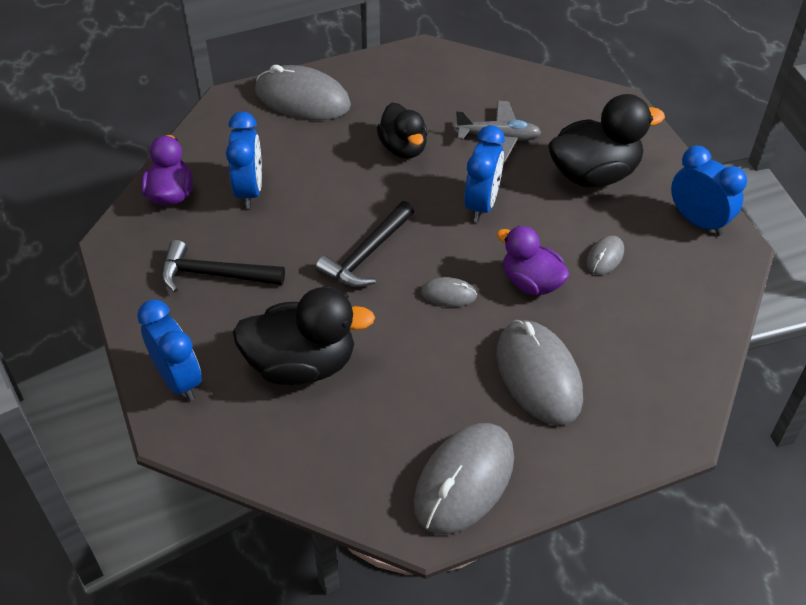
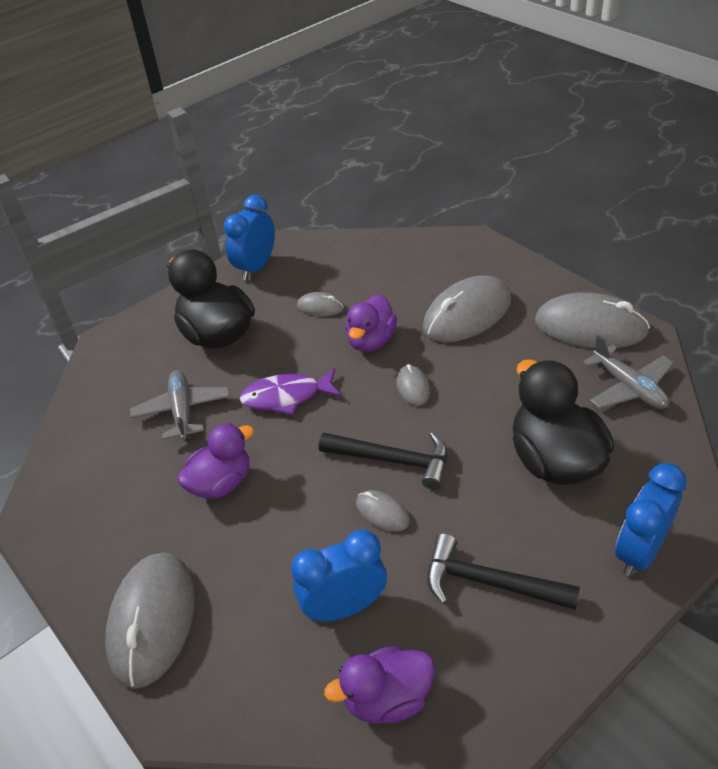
camera: 105 degrees left, 5 degrees down
black hammer [161,240,285,292] -> black hammer turned 120 degrees clockwise [427,533,580,610]
black duck [377,103,428,159] -> purple duck [177,423,254,499]
blue clock [464,125,505,222] -> purple fish [239,368,341,415]
none -> grey mouse [356,490,410,532]
none -> grey plane [583,335,673,409]

